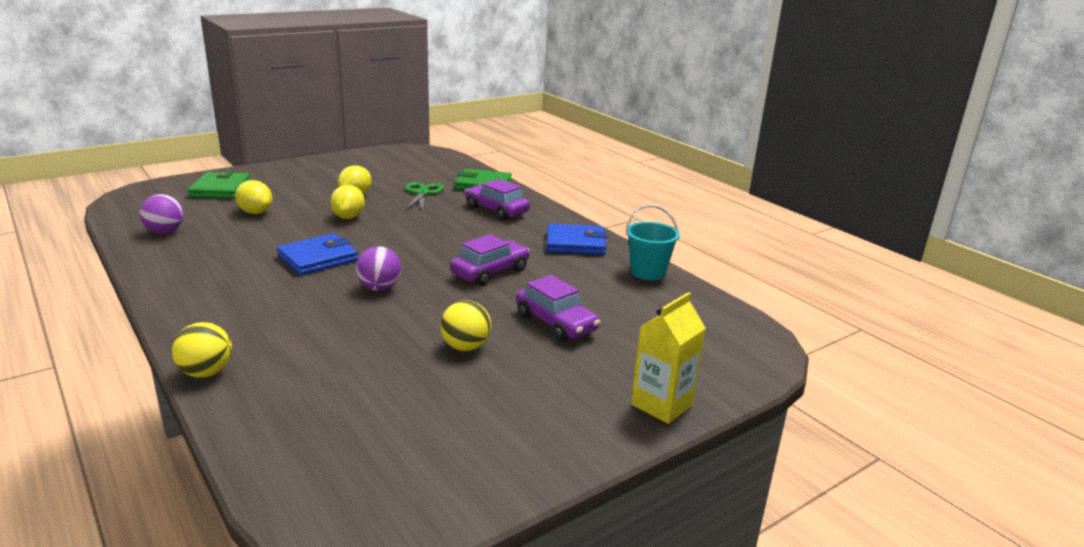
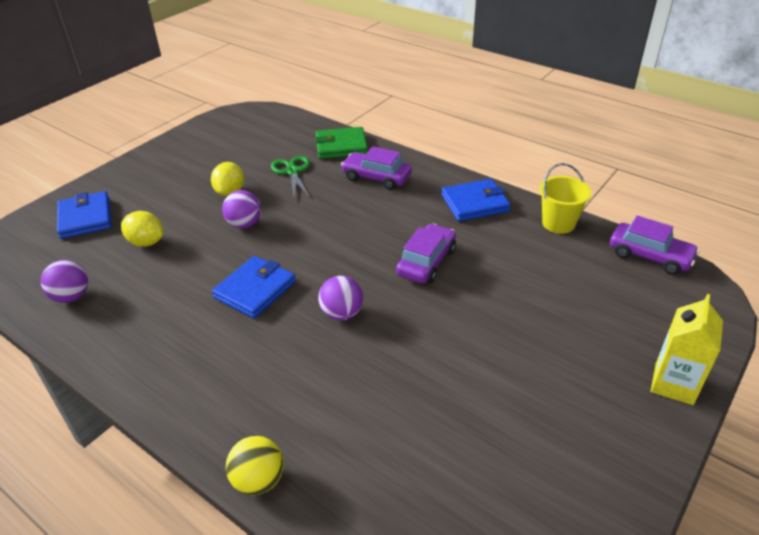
camera: 15 degrees left, 15 degrees up
green wallet [188,170,251,199] -> blue wallet [57,191,112,239]
yellow lemon [330,185,365,219] -> purple ball [222,190,261,228]
yellow ball [440,300,491,351] -> none
purple car [516,275,600,342] -> purple car moved to [610,216,700,275]
turquoise bucket [626,205,680,280] -> yellow bucket [540,163,592,234]

